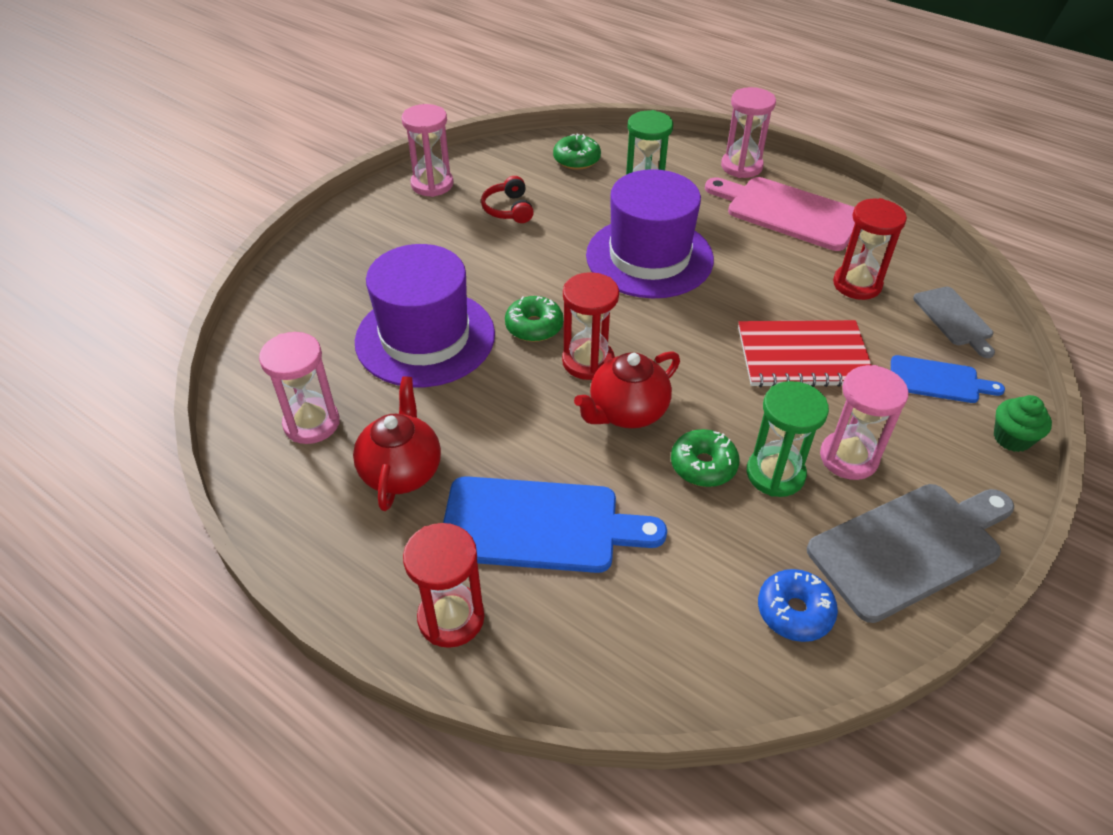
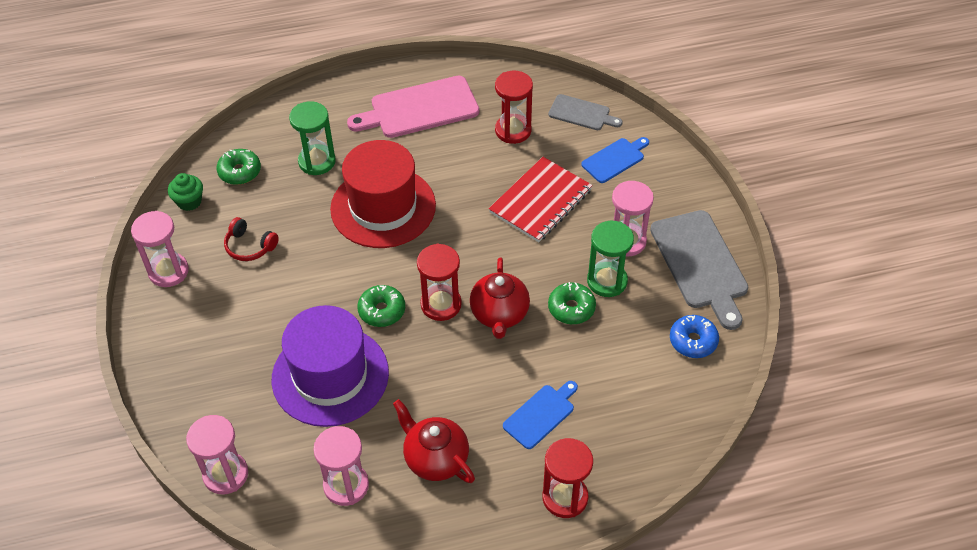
camera: 50 degrees left, 5 degrees up
blue cutting board [443,476,667,573] -> blue cutting board [503,381,578,449], size x0.56
purple hat [586,169,714,298] -> red hat [330,140,436,248]
pink hourglass [721,87,776,178] -> pink hourglass moved to [186,415,248,494]
grey cutting board [807,484,1014,623] -> grey cutting board turned 150 degrees clockwise [650,210,748,330]
green cupcake [994,395,1052,452] -> green cupcake moved to [168,173,203,211]

